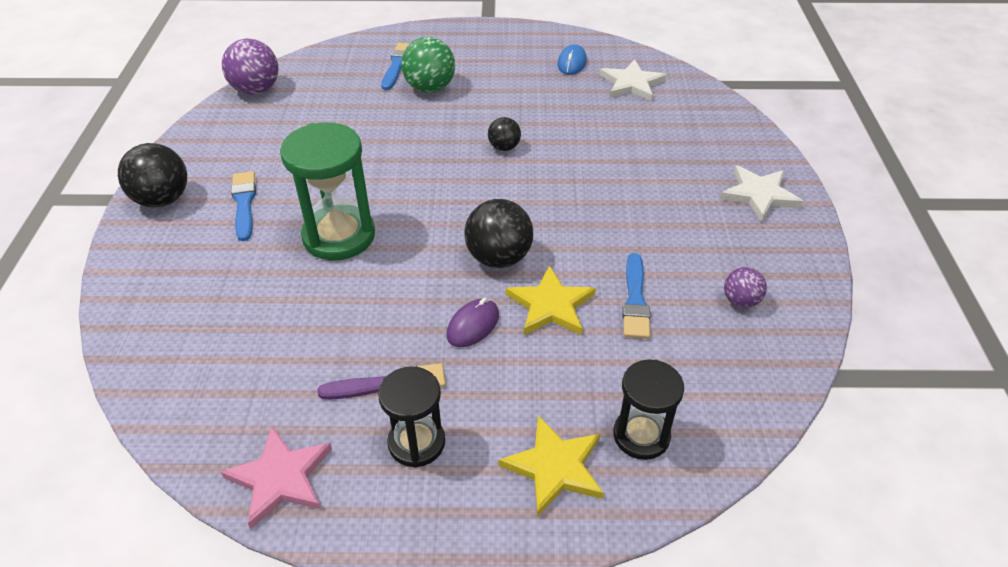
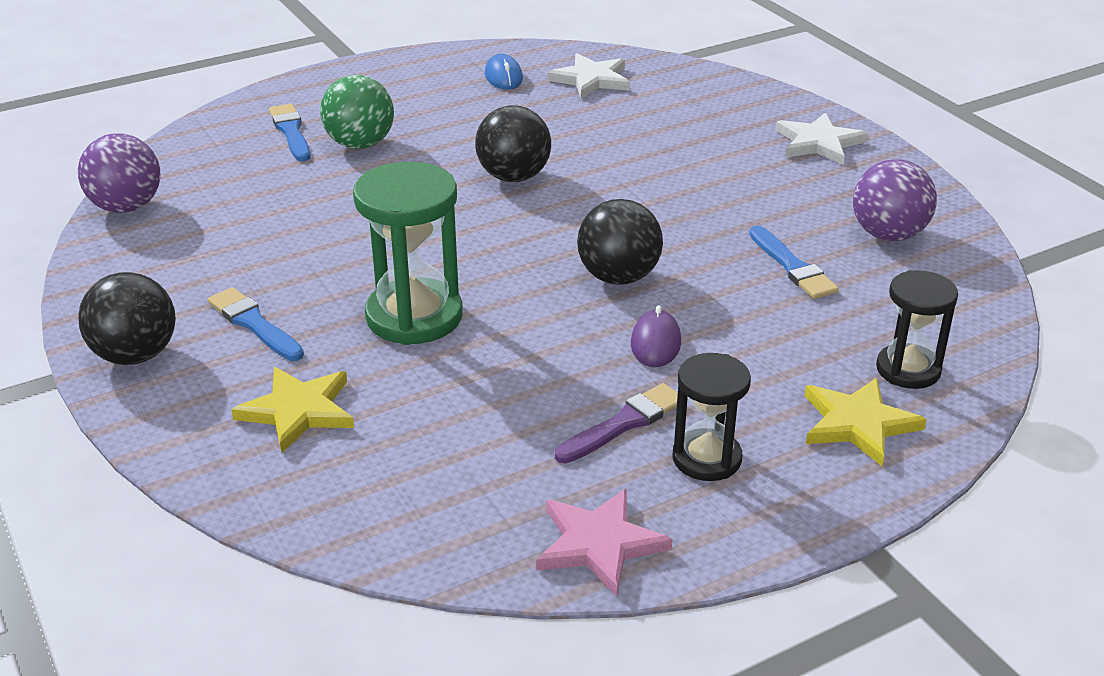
camera: 30 degrees left, 10 degrees down
black ball [488,117,521,151] -> black ball [475,105,551,182], size x1.76
yellow star [506,265,596,335] -> yellow star moved to [231,367,354,453]
purple ball [724,267,767,308] -> purple ball [853,159,937,241], size x1.76

